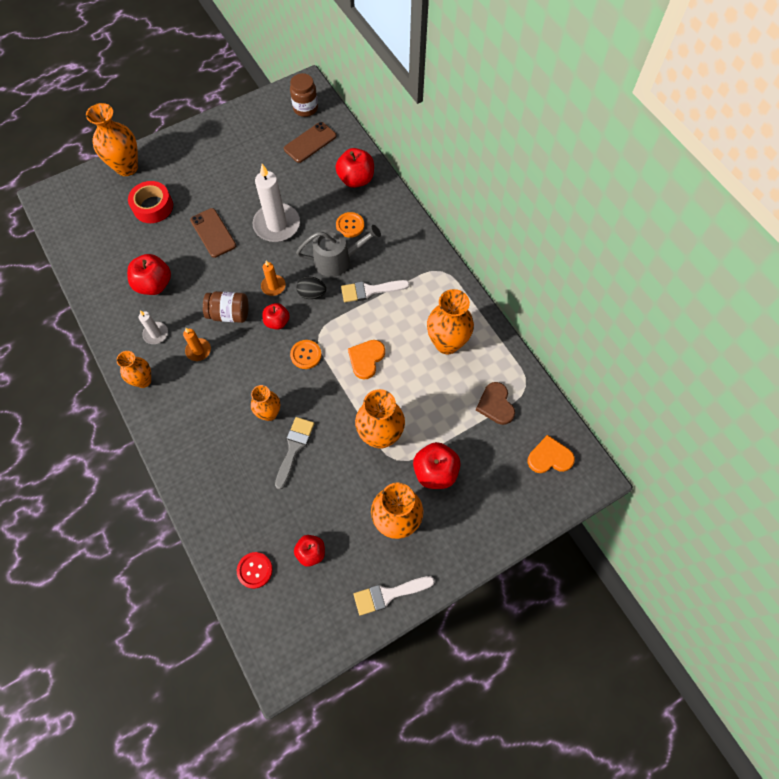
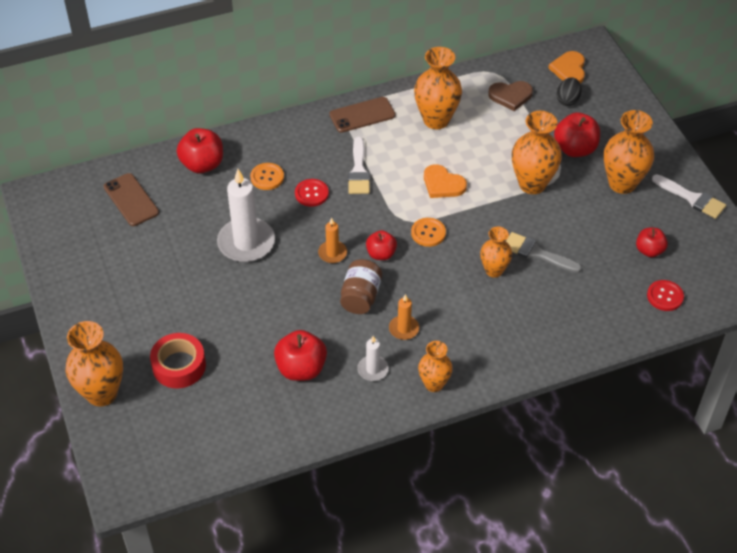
camera: 80 degrees left, 15 degrees down
brown phone [190,208,236,258] -> brown phone moved to [329,97,395,133]
brown jar [290,73,318,117] -> none
grey watering can [296,225,381,277] -> red button [295,179,329,207]
black egg [296,276,326,299] -> black egg moved to [557,77,581,106]
white brush [353,576,435,616] -> white brush turned 45 degrees counterclockwise [652,174,726,219]

